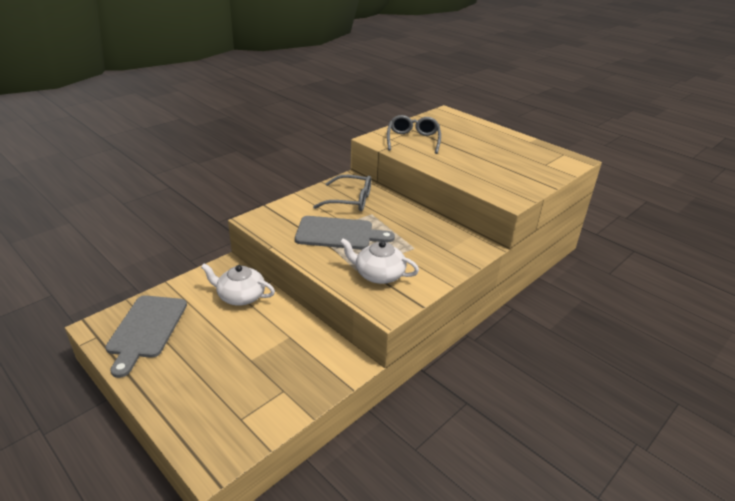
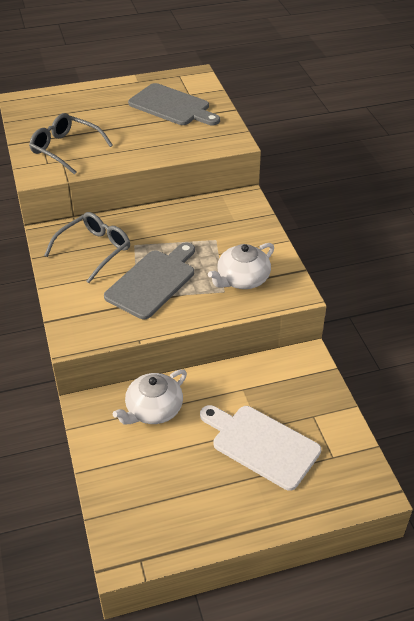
camera: 60 degrees left, 10 degrees up
grey cutting board [105,295,187,378] -> grey cutting board moved to [128,83,220,125]
none -> white cutting board [200,405,321,491]

